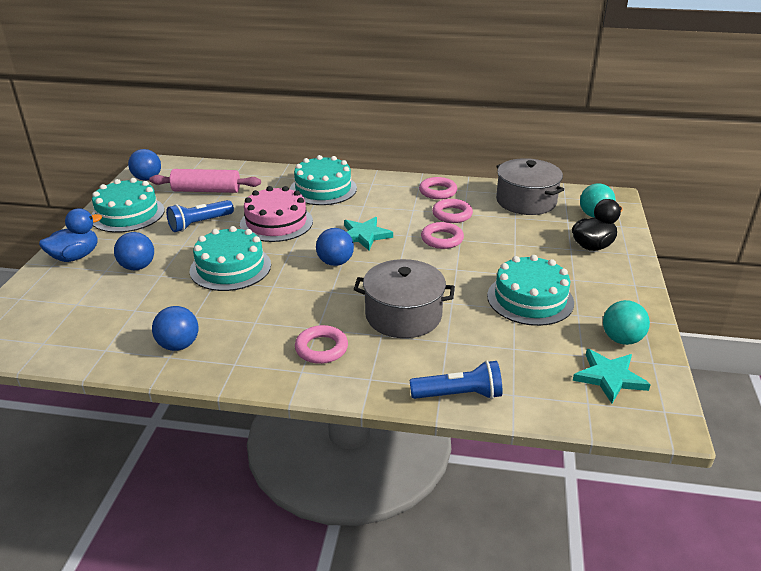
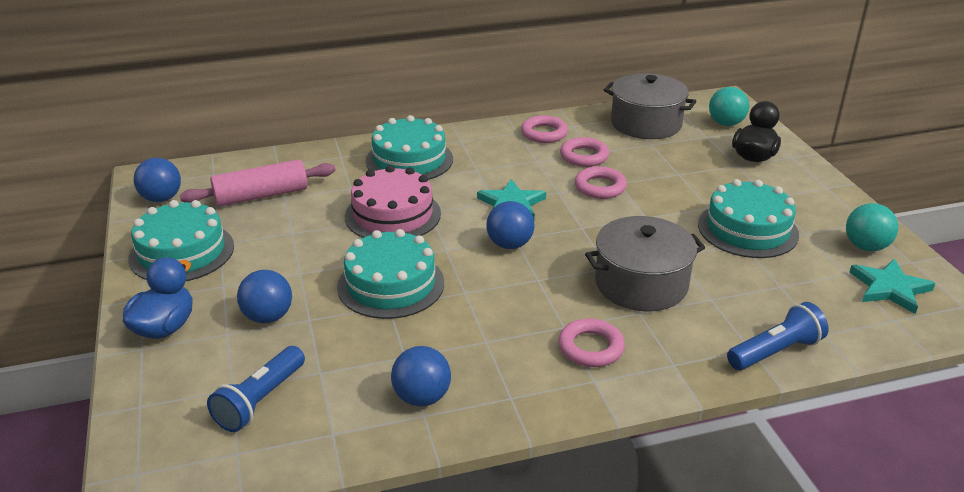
camera: 25 degrees left, 0 degrees up
blue flashlight [166,200,234,232] -> blue flashlight moved to [207,346,305,432]

